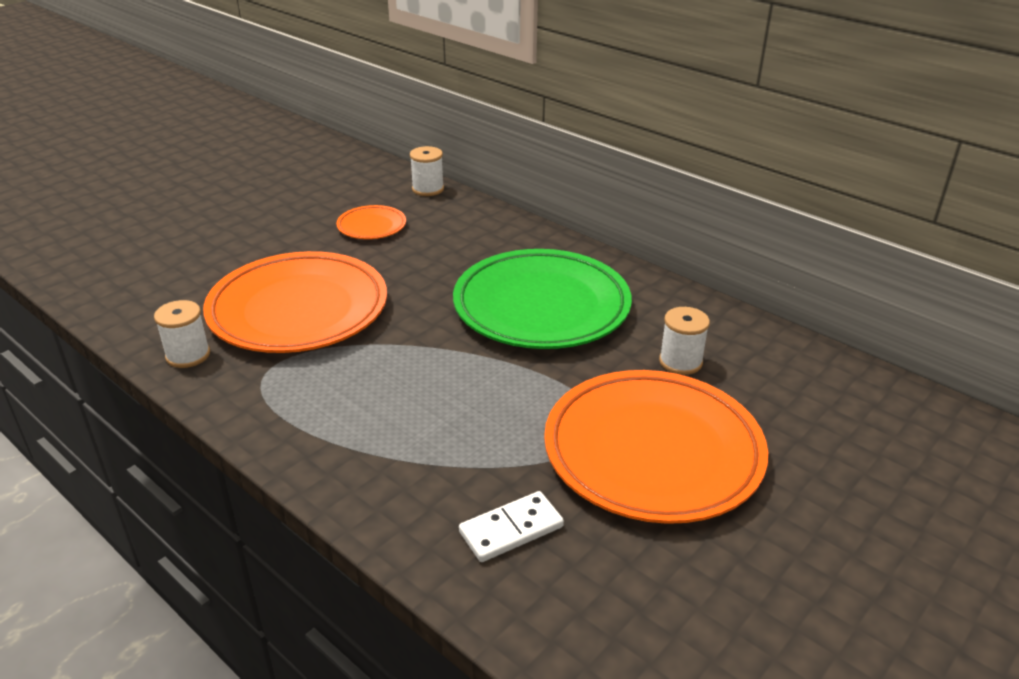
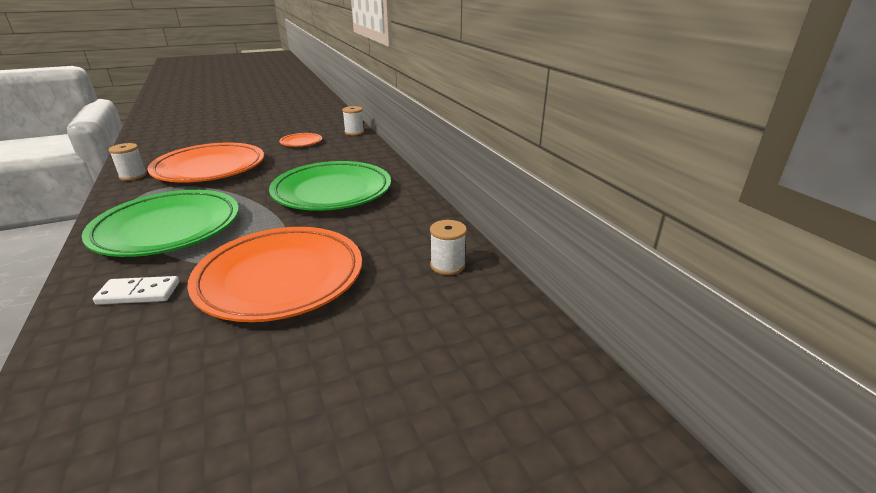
camera: 25 degrees right, 5 degrees down
white spool [659,307,710,375] -> white spool moved to [430,220,467,275]
none -> green plate [82,190,239,257]

